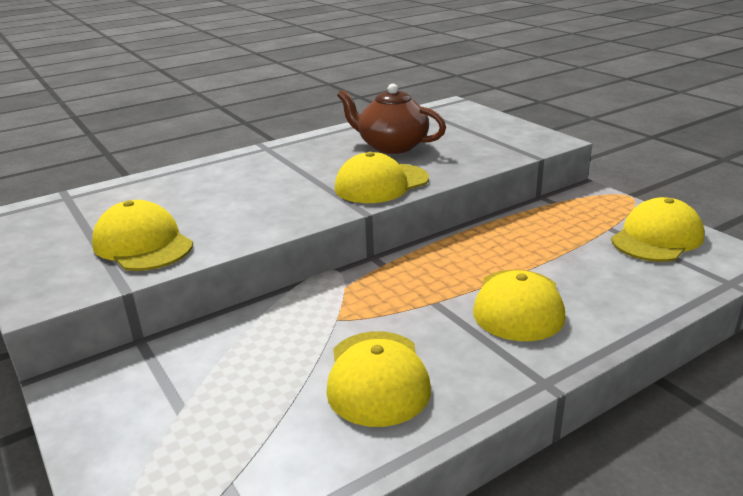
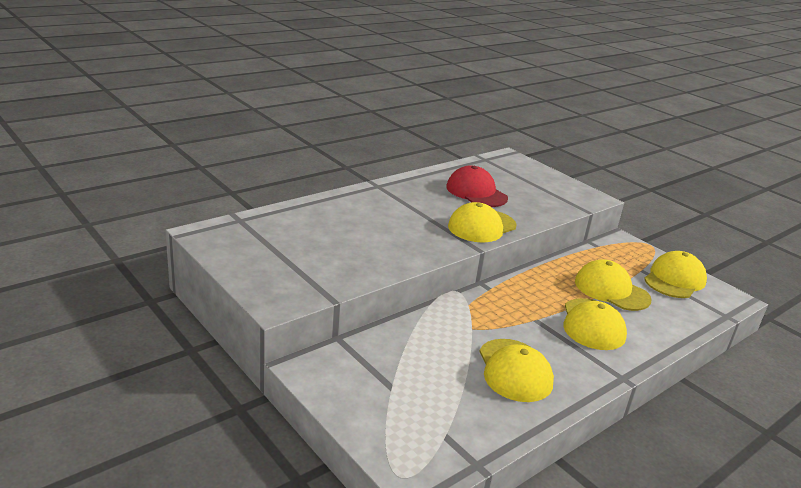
camera: 10 degrees left, 0 degrees up
yellow cap [92,200,193,271] -> yellow cap moved to [575,259,651,311]
brown teapot [337,84,446,154] -> red cap [446,166,508,207]

